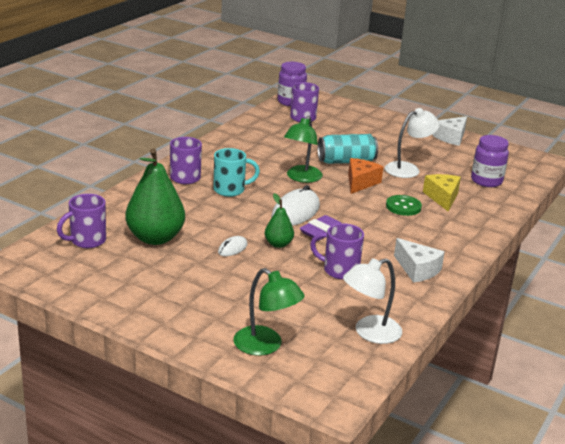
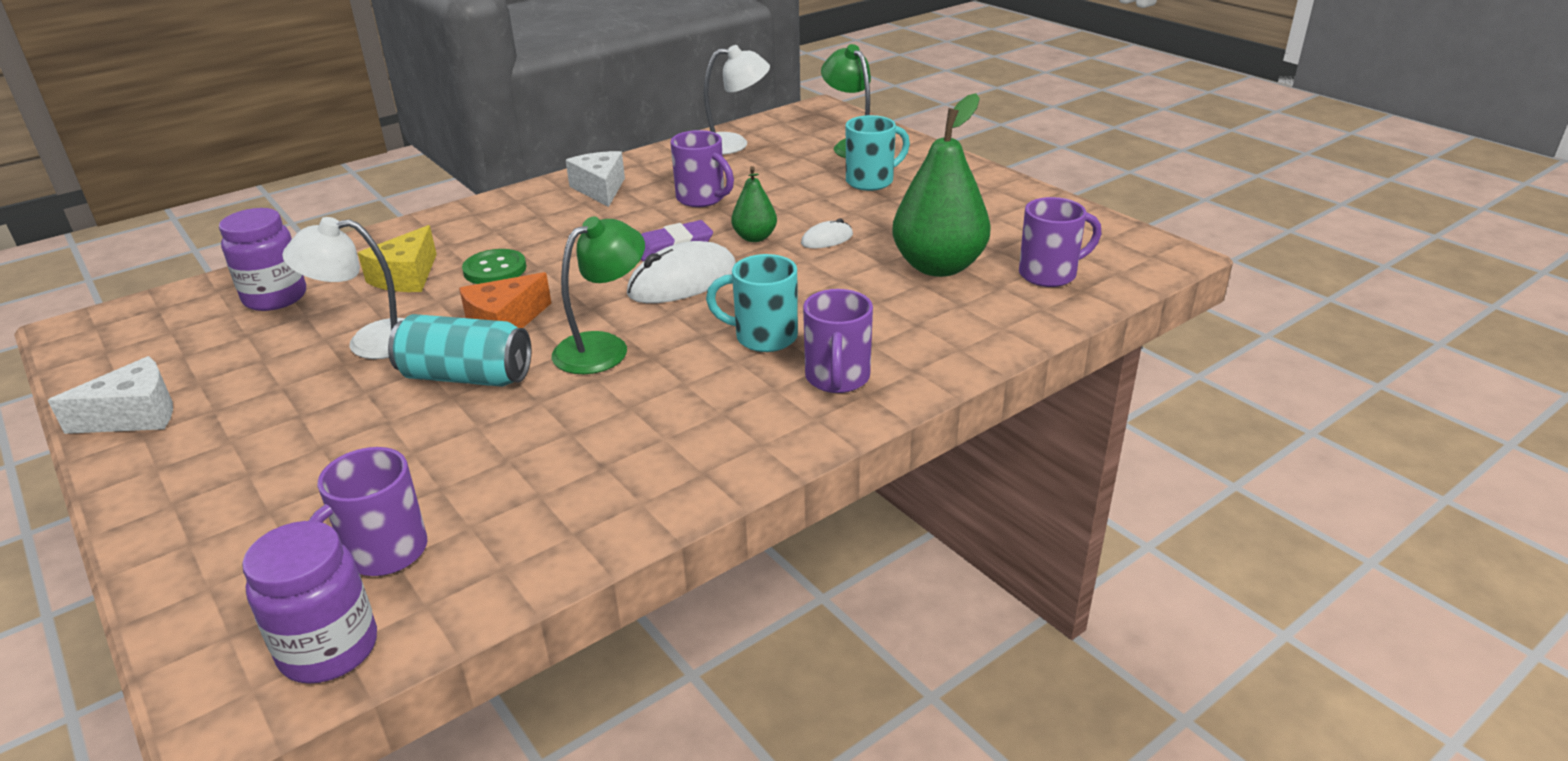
camera: 155 degrees left, 5 degrees up
none -> turquoise mug [846,115,910,191]

